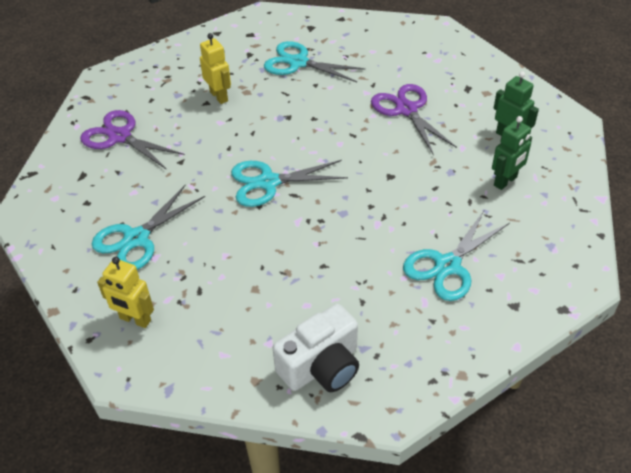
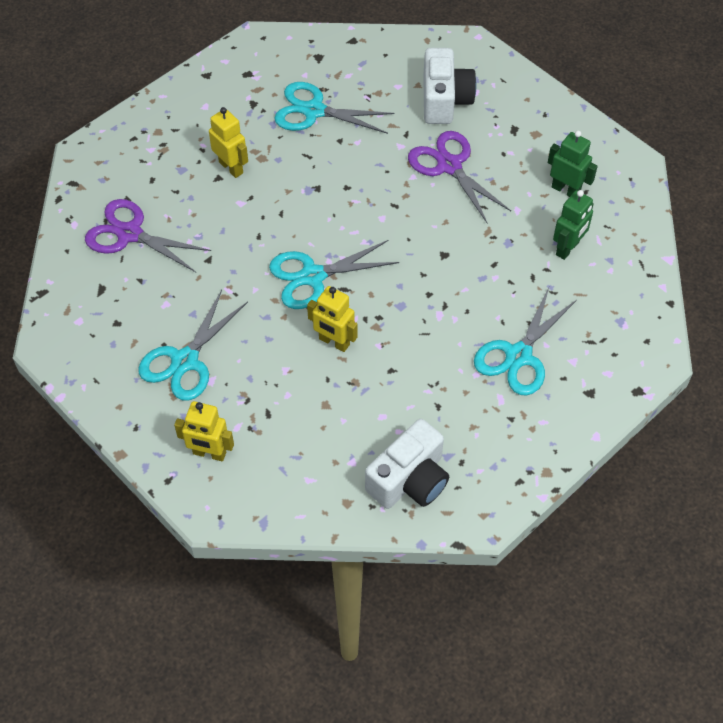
camera: 10 degrees left, 10 degrees up
none -> yellow robot [307,286,358,352]
none -> white camera [423,48,476,124]

